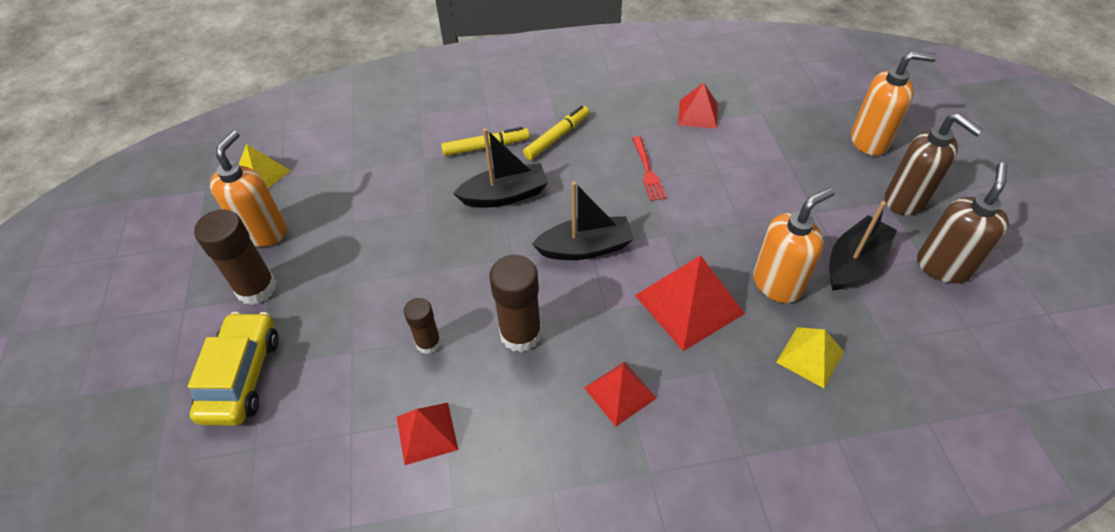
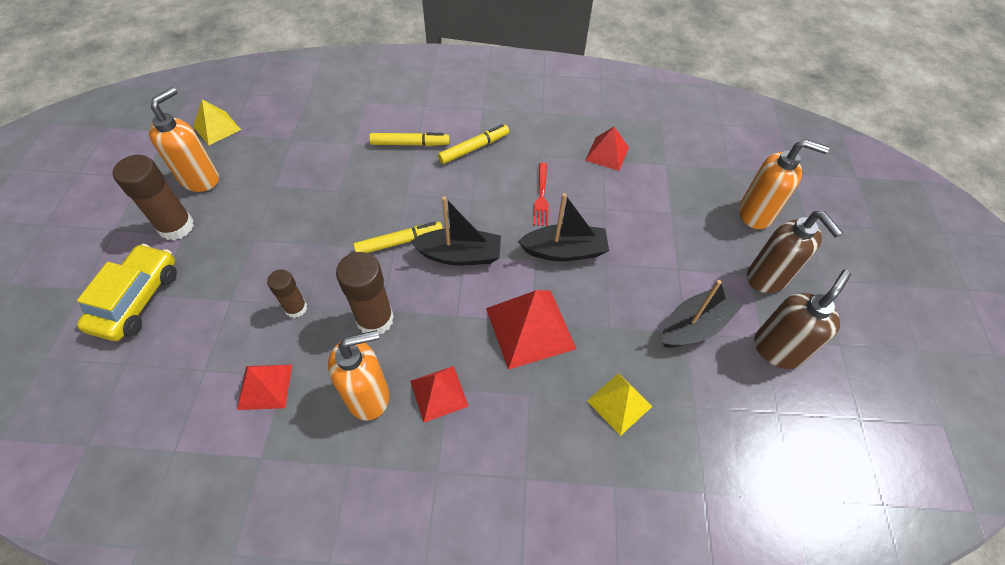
camera: 10 degrees right, 5 degrees up
black boat [453,128,548,207] -> black boat moved to [518,193,609,261]
orange soap dispenser [753,188,835,303] -> orange soap dispenser moved to [328,330,389,420]
none -> yellow marker [353,222,443,253]

